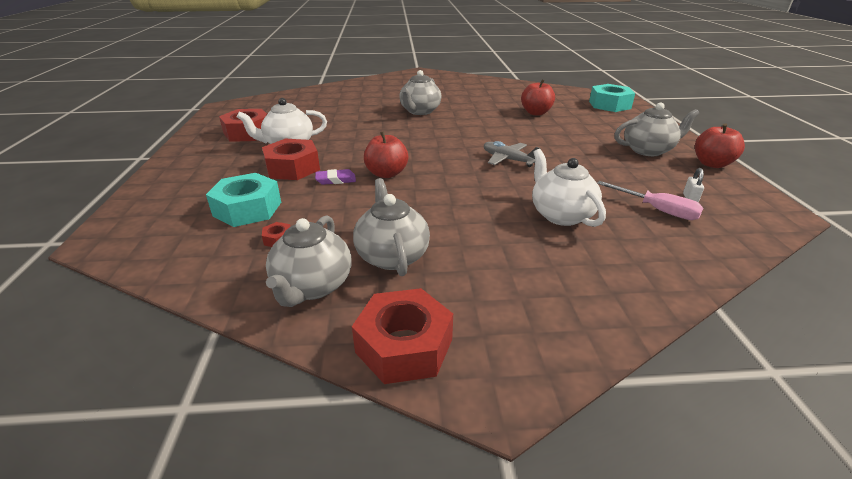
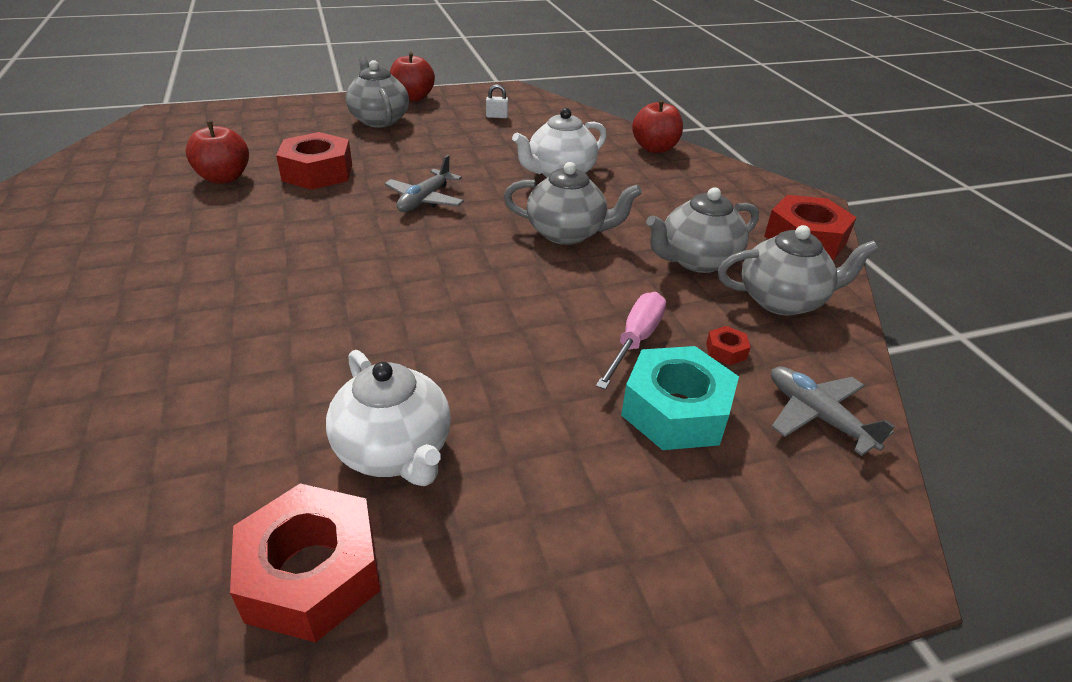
camera: 105 degrees left, 5 degrees up
red nut [262,139,320,180] -> red nut moved to [276,132,352,190]
purple eraser [315,169,356,185] -> none
red apple [364,131,408,178] -> red apple moved to [632,99,683,153]
grey teapot [399,70,441,115] -> grey teapot moved to [504,162,642,245]
turquoise nut [589,84,635,112] -> none
pink screwdriver [597,181,703,220] -> pink screwdriver moved to [596,292,666,390]
none -> grey plane [771,366,895,456]

